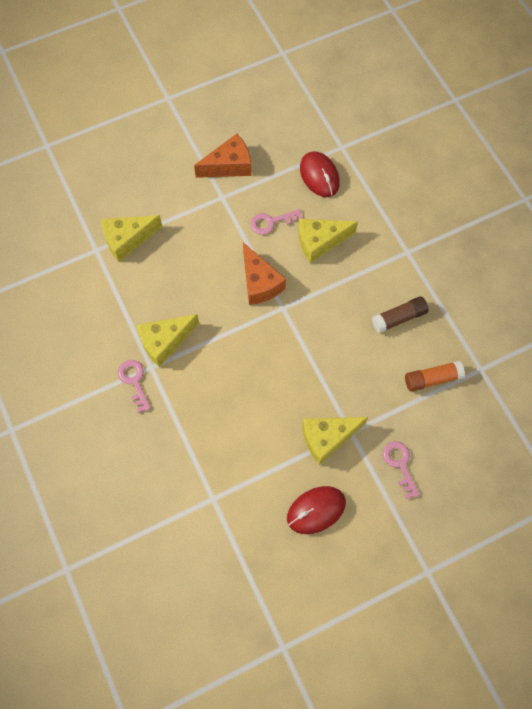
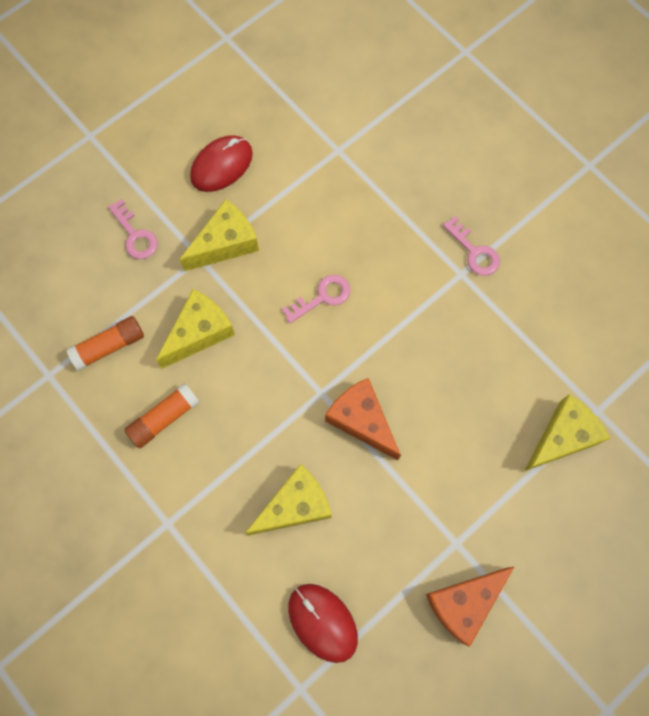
camera: 165 degrees right, 5 degrees up
yellow cheese [136,314,199,367] -> yellow cheese moved to [156,289,235,369]
pink key [250,209,303,235] -> pink key moved to [282,275,350,323]
brown glue stick [372,296,429,333] -> orange glue stick [124,383,199,448]

